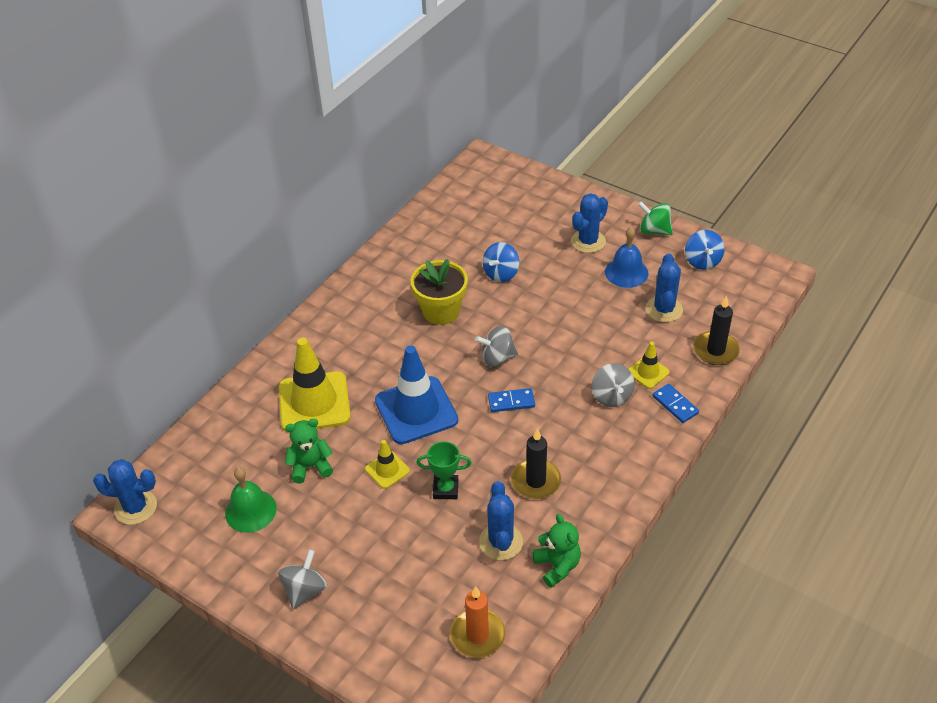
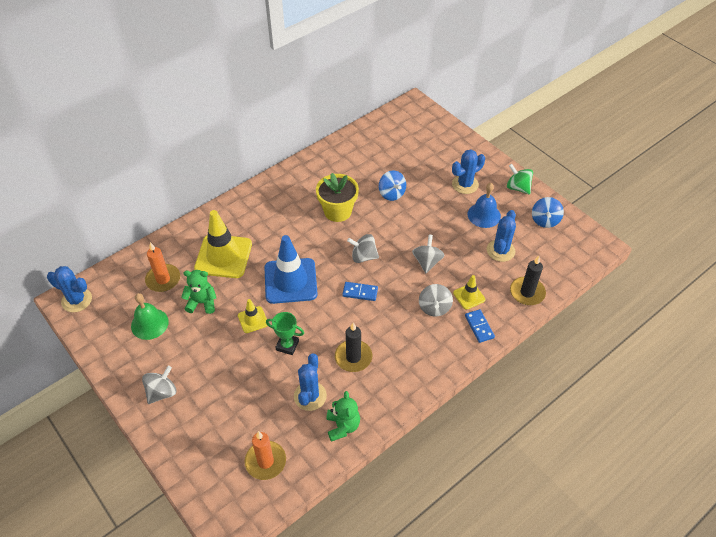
camera: 15 degrees right, 5 degrees up
blue spinning top [483,242,519,282] -> blue spinning top turned 75 degrees counterclockwise [379,171,406,201]
none -> orange candle [145,242,180,292]
none -> grey spinning top [412,234,445,273]

